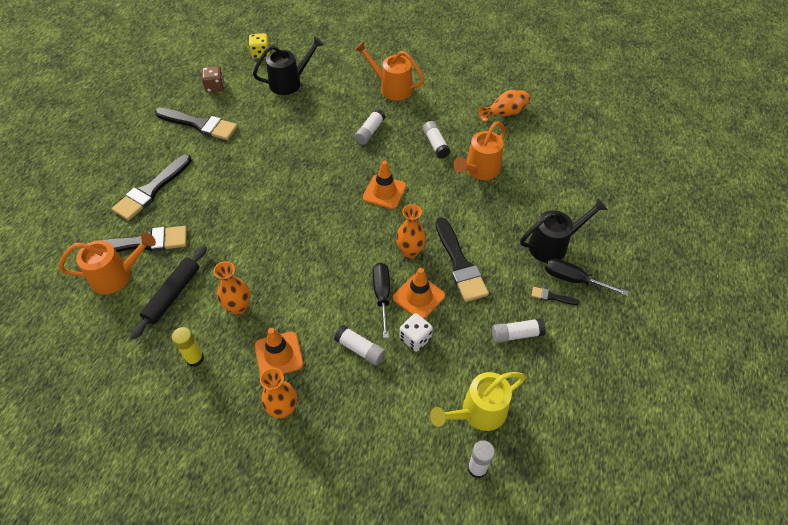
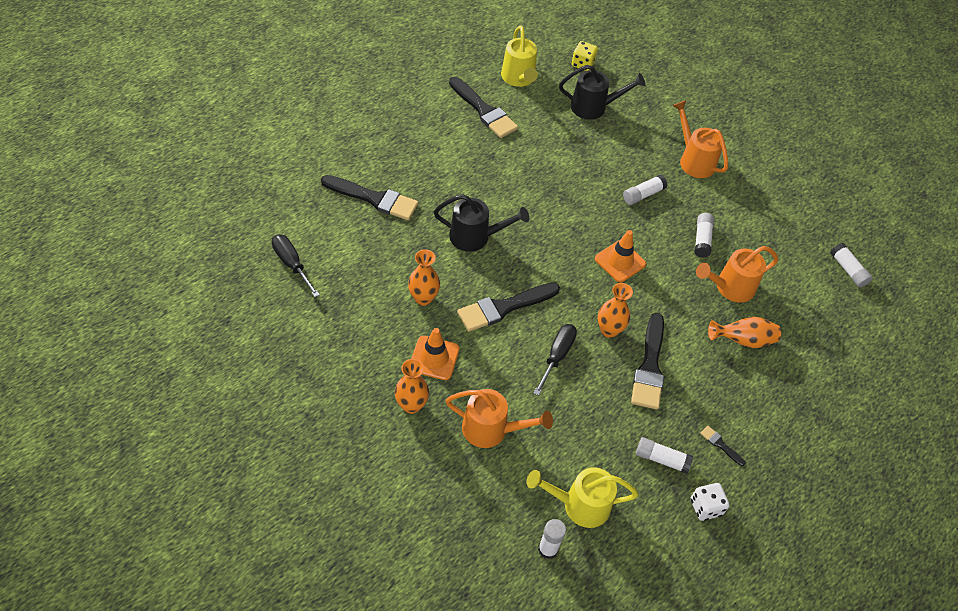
camera: 25 degrees right, 0 degrees up
orange watering can [59,233,156,294] -> orange watering can moved to [446,389,553,448]
black brush [112,154,192,221] -> black brush moved to [457,283,560,332]
black rolling pin [130,246,207,339] -> none
yellow glue stick [172,327,204,367] -> none
brown dice [202,66,224,93] -> yellow watering can [501,26,538,87]
white glue stick [334,325,385,366] -> white glue stick moved to [831,243,873,287]
orange traffic cone [393,268,445,319] -> none
white dice [400,313,433,352] -> white dice moved to [691,483,729,521]
orange vase [478,90,530,122] -> orange vase moved to [708,316,781,348]
black watering can [520,198,608,263] -> black watering can moved to [434,194,529,252]
black screwdriver [545,258,628,296] -> black screwdriver moved to [272,234,320,297]

